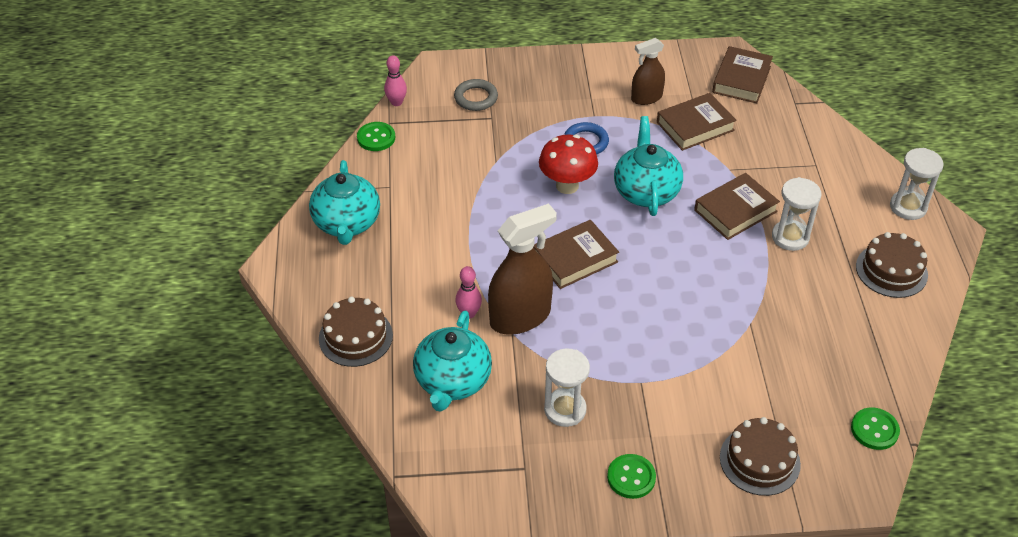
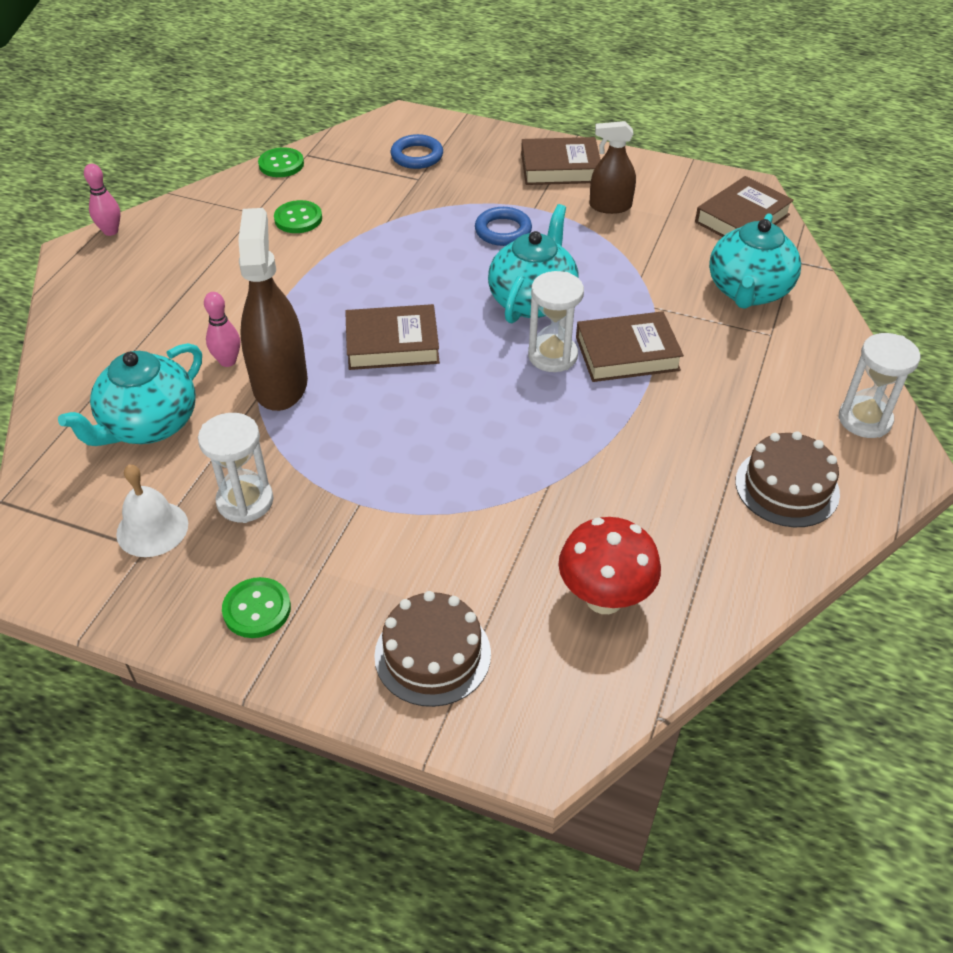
camera: 25 degrees right, 0 degrees up
turquoise teapot [309,160,380,245] -> turquoise teapot moved to [709,213,801,309]
brown cake [319,297,393,367] -> none
pink bowling pin [384,55,407,106] -> pink bowling pin moved to [84,164,121,236]
grey ring [454,79,498,111] -> blue ring [391,134,443,169]
brown spray bottle [488,203,557,335] -> brown spray bottle turned 90 degrees counterclockwise [238,208,308,411]
red mushroom [539,135,598,194] -> red mushroom moved to [559,517,661,614]
brown book [657,93,737,151] -> brown book moved to [521,137,601,185]
white hourglass [772,177,821,251] -> white hourglass moved to [528,271,584,372]
green button [851,407,900,450] -> green button moved to [274,200,322,233]
none -> white bell [116,465,188,557]

